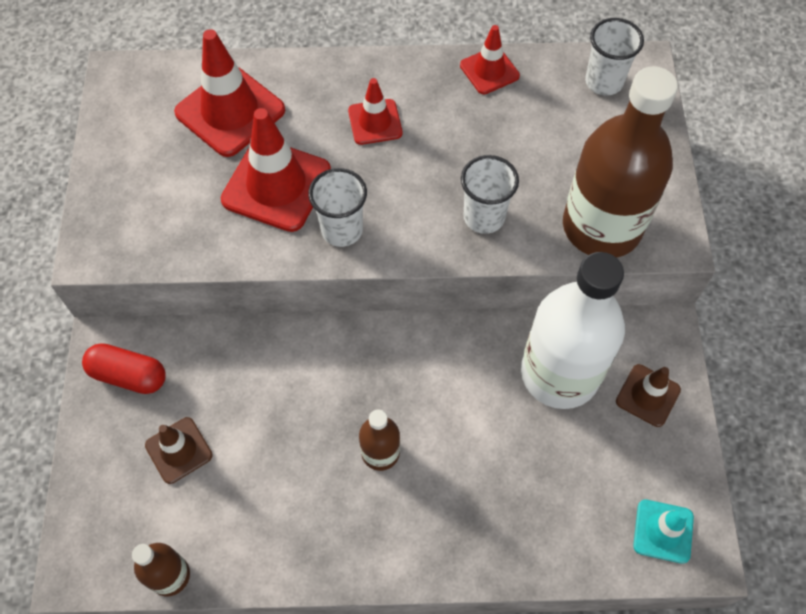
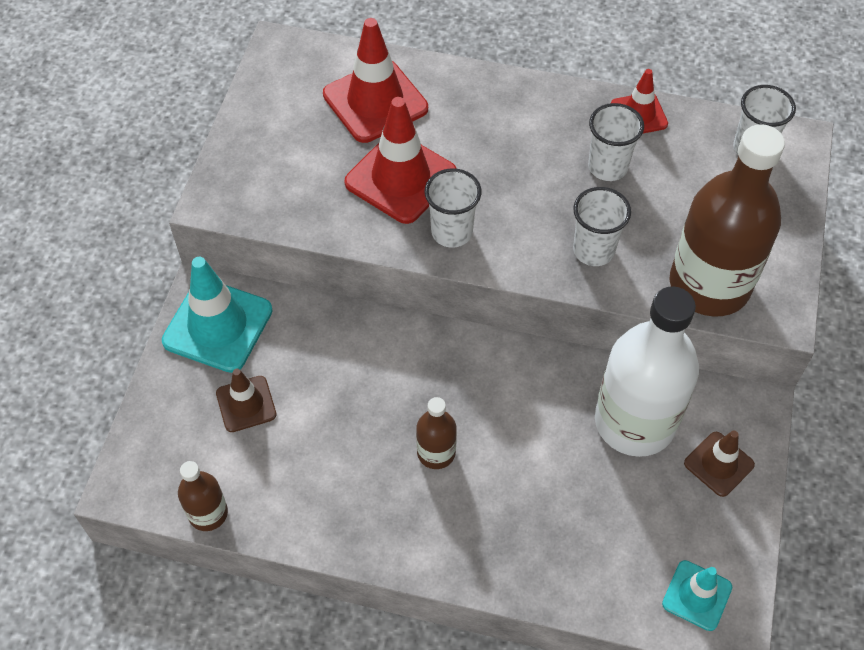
camera: 15 degrees right, 5 degrees down
red capsule [82,343,166,394] -> turquoise traffic cone [162,257,273,373]
red traffic cone [348,78,402,145] -> none
none -> white cup [588,103,644,181]

